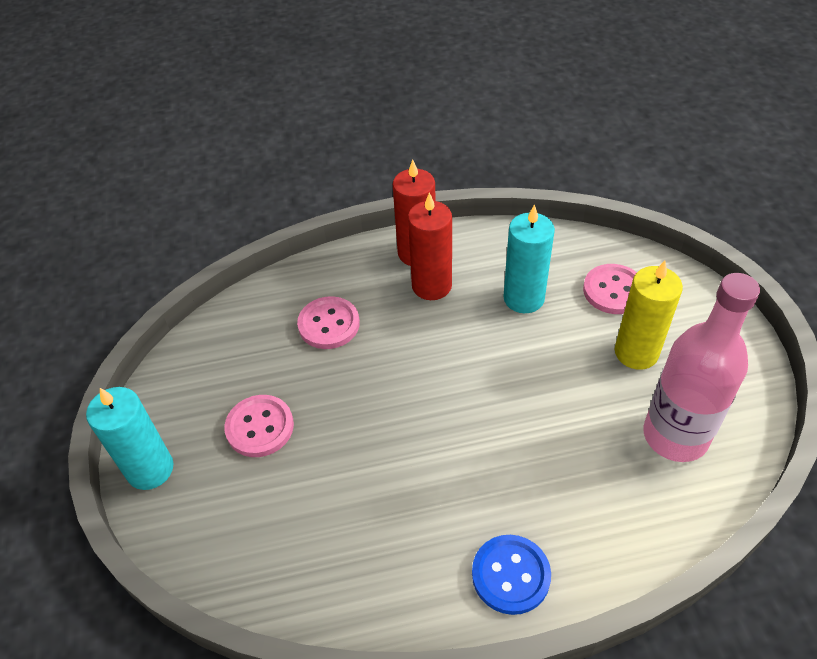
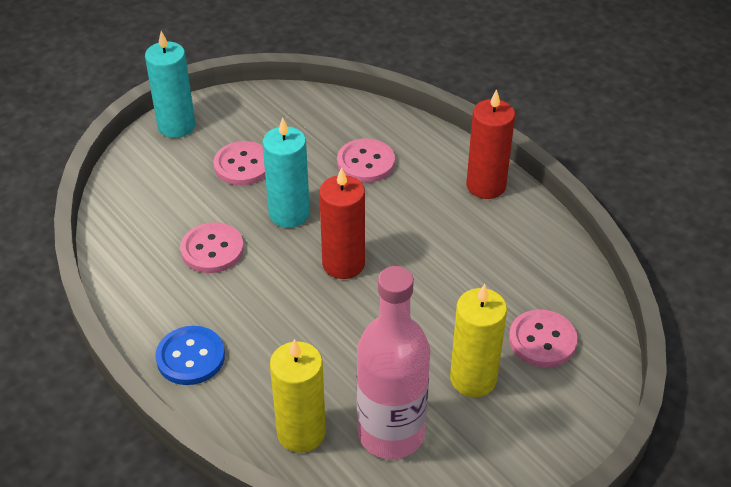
camera: 60 degrees right, 5 degrees down
red candle [408,192,452,300] -> red candle moved to [319,167,365,279]
turquoise candle [503,204,555,313] -> turquoise candle moved to [263,117,310,228]
none -> pink button [180,222,244,273]
none -> yellow candle [270,339,326,453]

